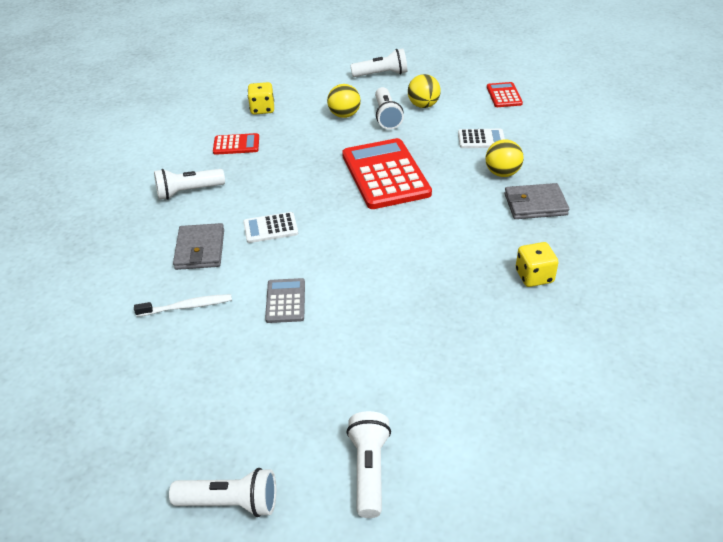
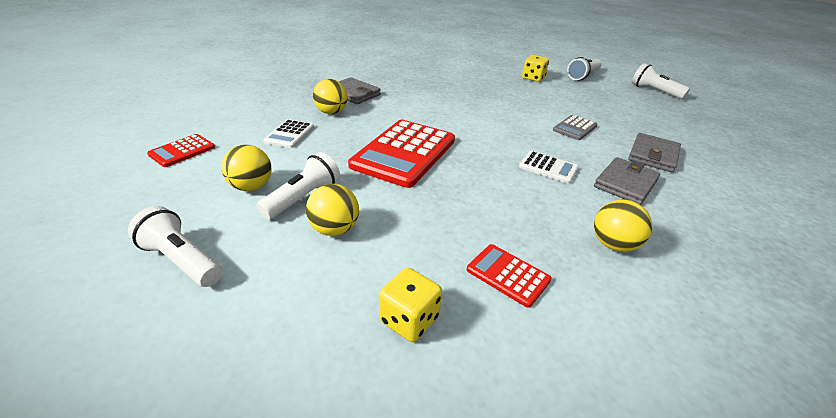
camera: 140 degrees left, 5 degrees down
white toothbrush [134,294,232,317] -> grey wallet [628,133,681,173]
white flashlight [154,169,225,200] -> yellow ball [594,200,652,252]
white calculator [458,129,505,148] -> white calculator turned 120 degrees counterclockwise [263,119,314,148]
yellow dice [516,242,559,287] -> yellow dice moved to [522,55,549,82]

